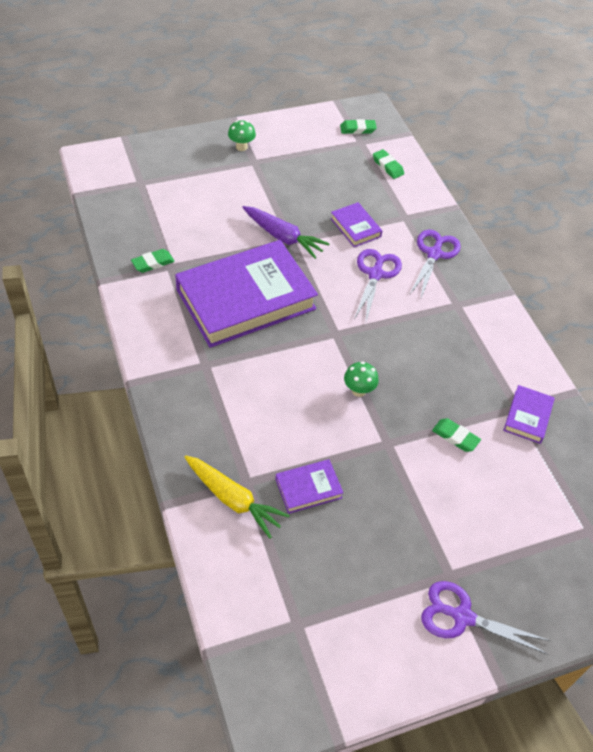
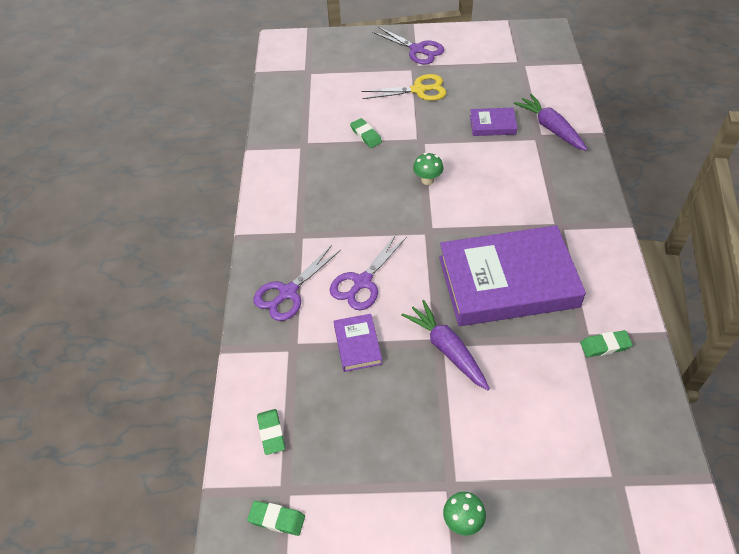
camera: 155 degrees left, 0 degrees up
yellow carrot [184,456,290,539] -> purple carrot [514,94,588,151]
purple book [503,385,555,444] -> none
none -> yellow scissors [361,74,447,101]

